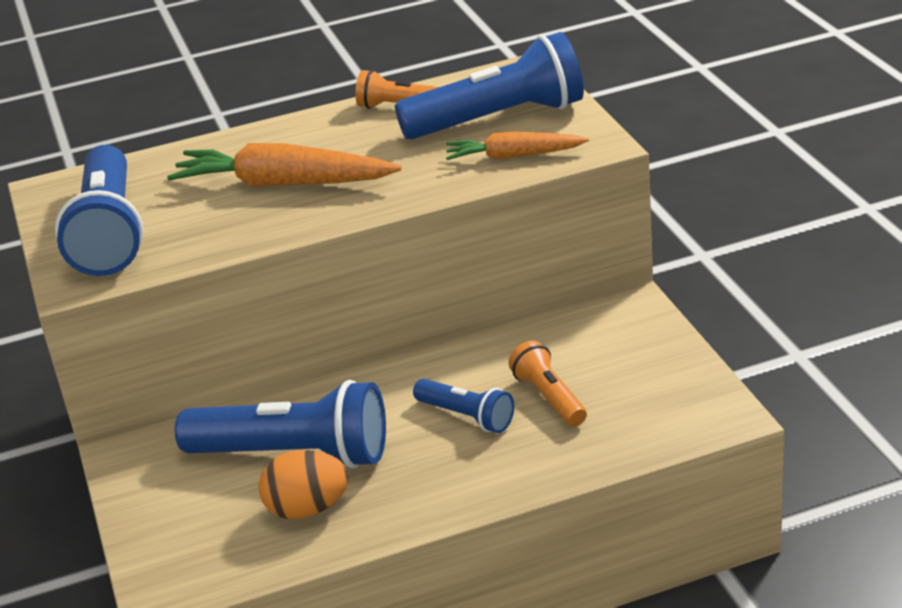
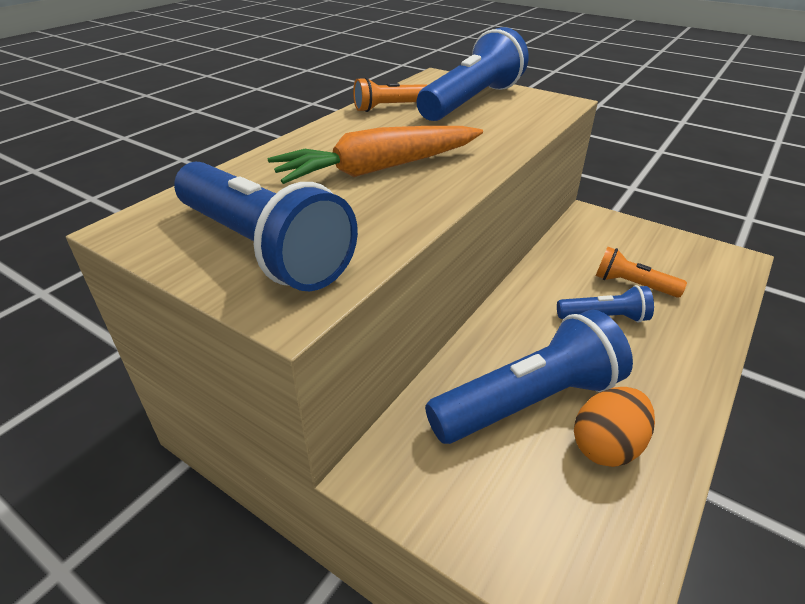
camera: 40 degrees left, 5 degrees up
orange carrot [446,131,589,160] -> none

